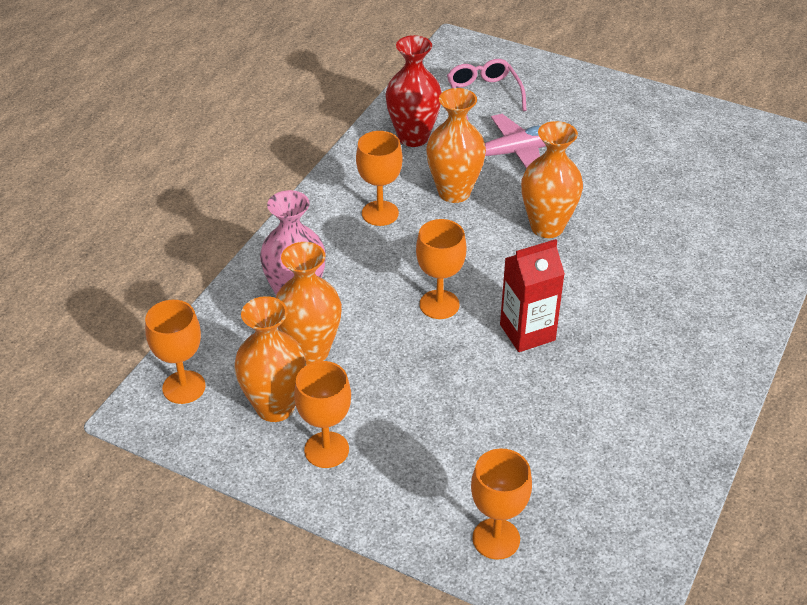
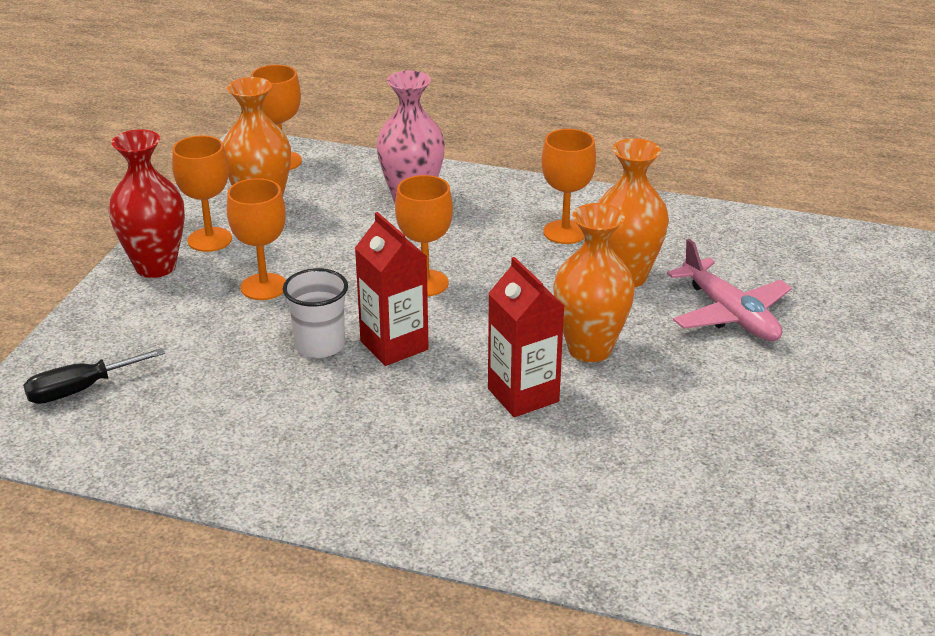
camera: 80 degrees right, 10 degrees down
orange vase [276,242,342,365] -> none
red vase [385,35,442,147] -> red vase moved to [109,129,185,278]
pink glasses [447,59,527,120] -> none
orange goblet [471,448,532,560] -> orange goblet moved to [227,178,286,300]
none -> black screwdriver [23,348,165,404]
none -> white cup [283,268,348,358]
none -> red carton [488,257,564,417]

